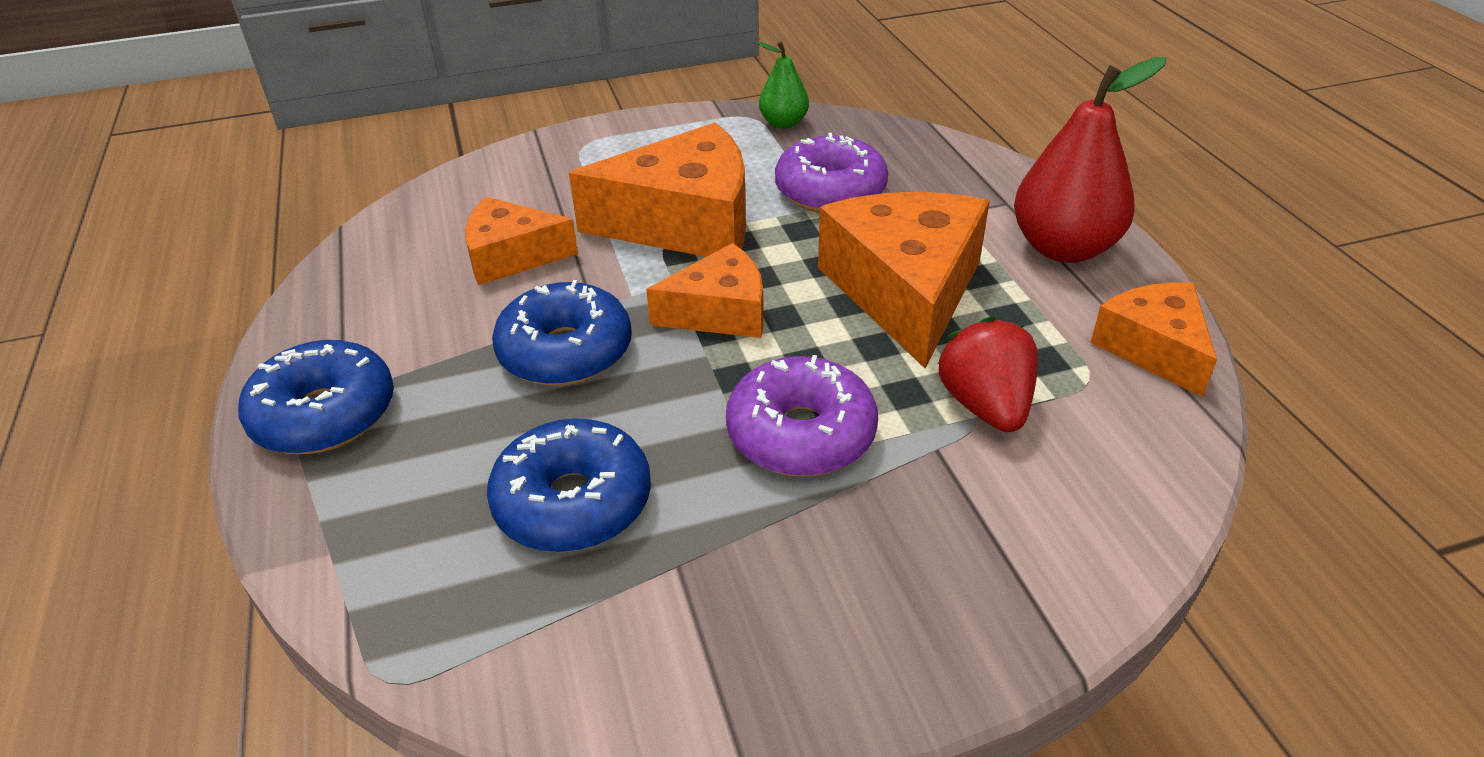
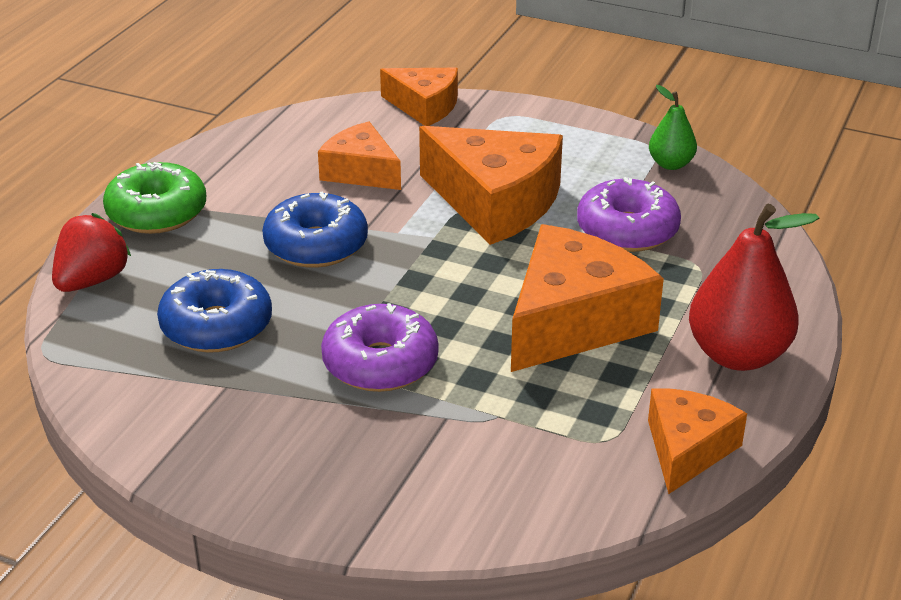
camera: 40 degrees right, 5 degrees down
blue donut [238,340,394,454] -> green donut [103,162,206,234]
orange cheese [646,243,763,338] -> orange cheese moved to [380,68,458,126]
red strawberry [938,317,1038,432] -> red strawberry moved to [52,213,131,292]

